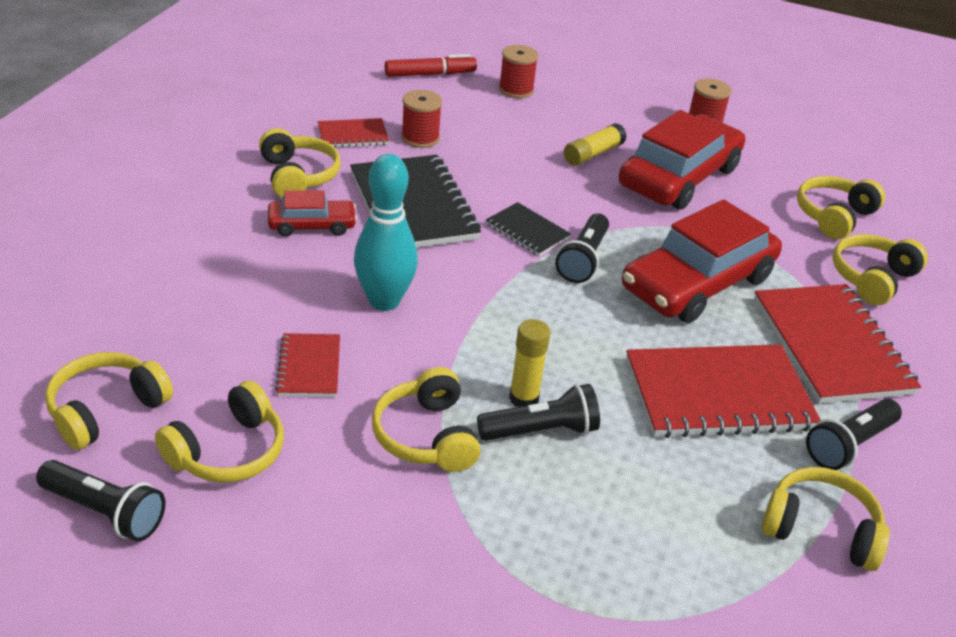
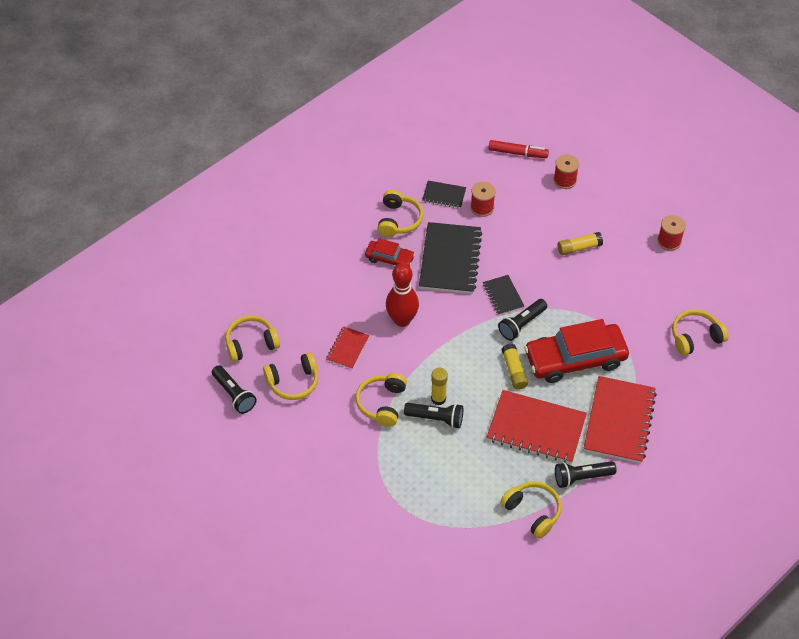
camera: 30 degrees right, 15 degrees up
red notebook [318,118,389,148] -> black notebook [422,181,466,209]
turquoise bowling pin [354,154,418,311] -> red bowling pin [386,263,419,327]
red car [619,110,745,210] -> none
yellow headphones [832,234,928,305] -> none
none -> yellow glue stick [502,344,528,390]

